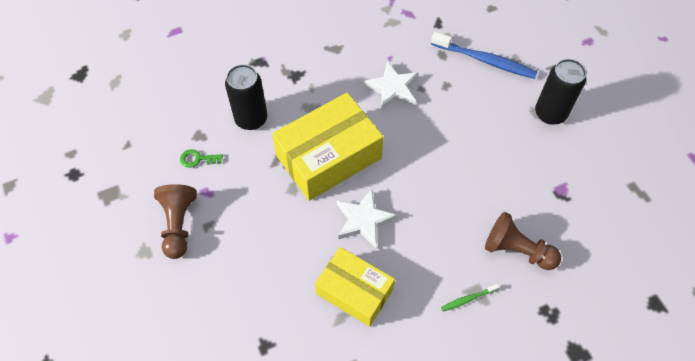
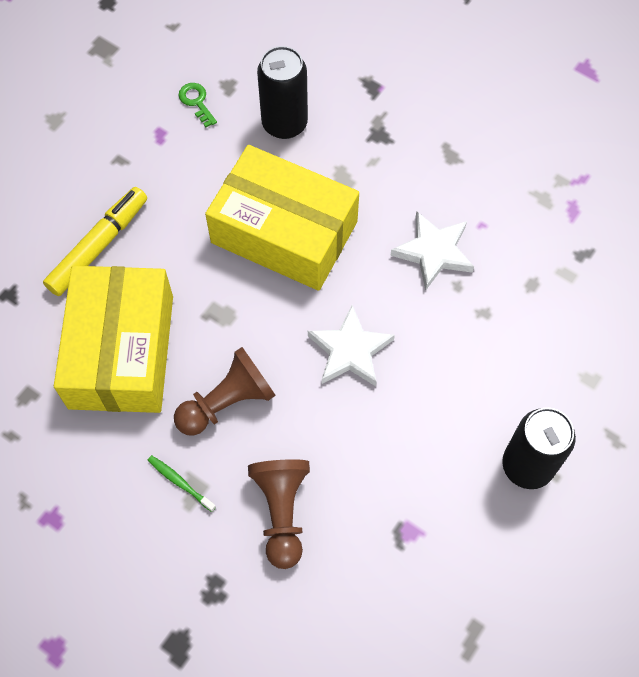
camera: 60 degrees right, 5 degrees up
brown pawn [154,184,197,259] -> brown pawn moved to [174,347,276,435]
yellow box [315,247,395,327] -> yellow box [54,266,173,413], size x1.52
white star [337,189,397,248] -> white star moved to [308,304,395,386]
blue toothbrush [431,32,537,79] -> none
none -> yellow marker [43,187,147,296]

